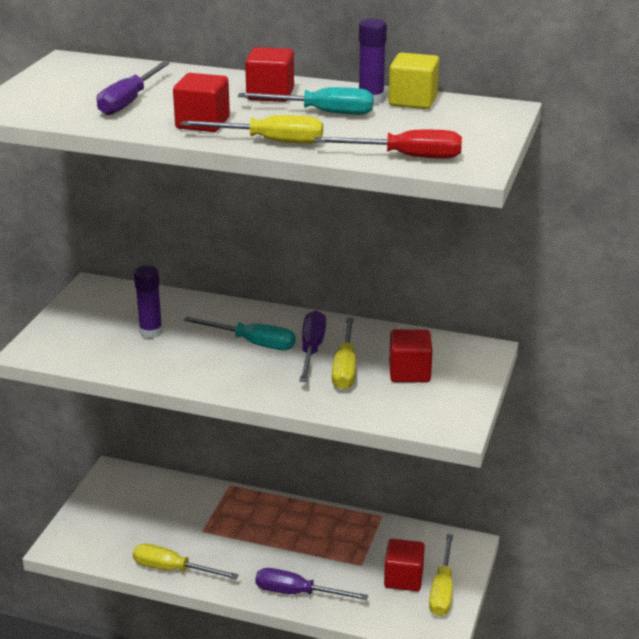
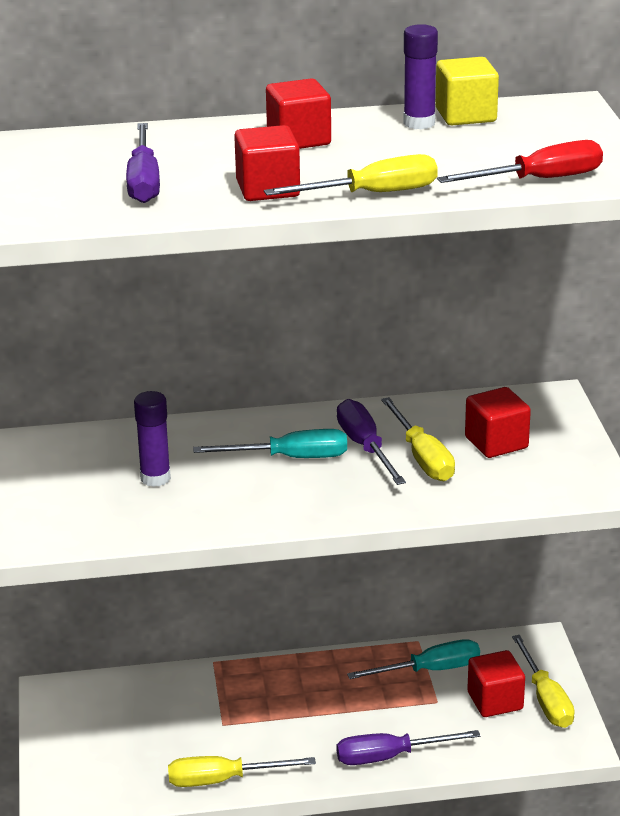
camera: 25 degrees left, 0 degrees up
turquoise screwdriver [238,87,374,115] -> turquoise screwdriver moved to [347,639,480,679]

